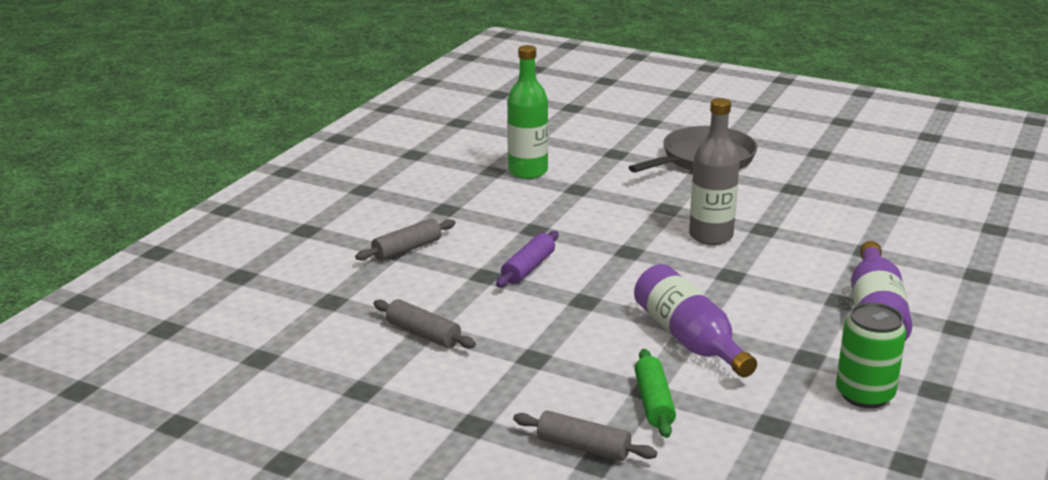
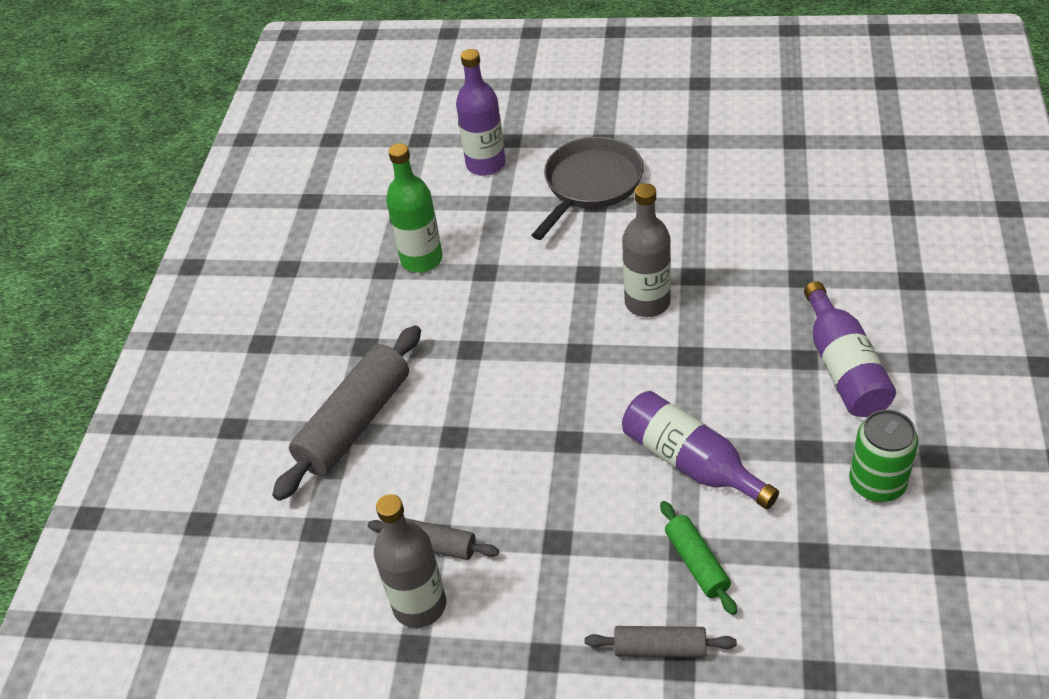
camera: 15 degrees left, 20 degrees up
grey rolling pin [355,219,455,261] -> grey rolling pin [272,325,421,501], size x1.88
purple rolling pin [496,231,559,287] -> none
none -> grey bottle [374,494,446,628]
none -> purple bottle [456,49,505,176]

